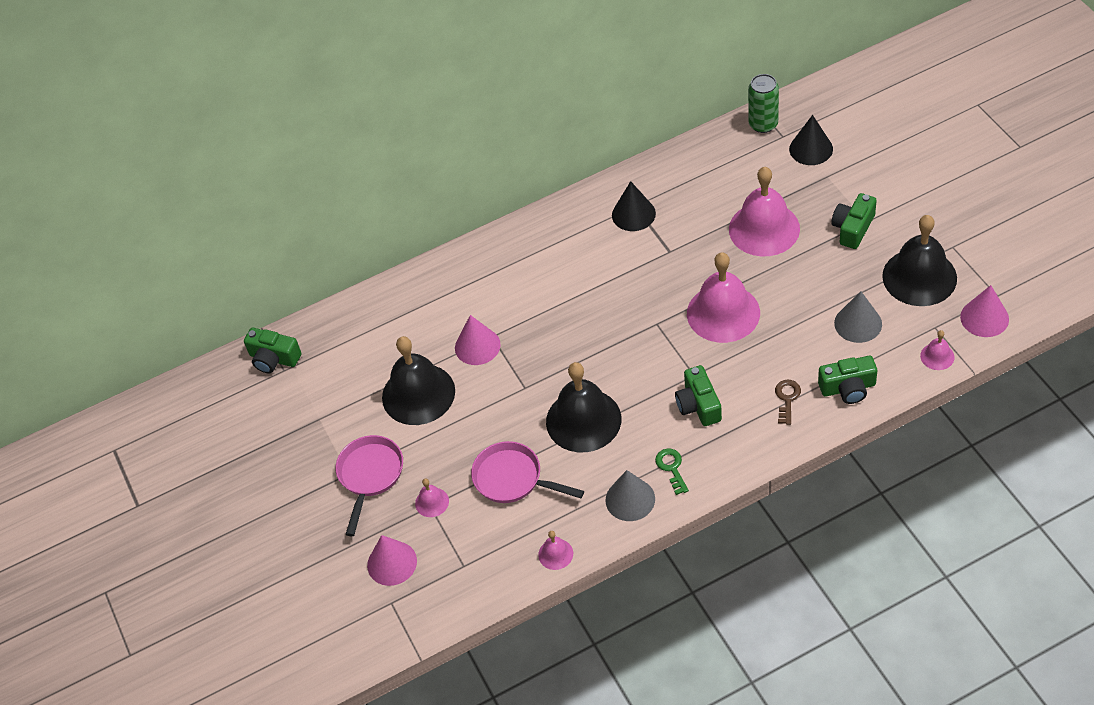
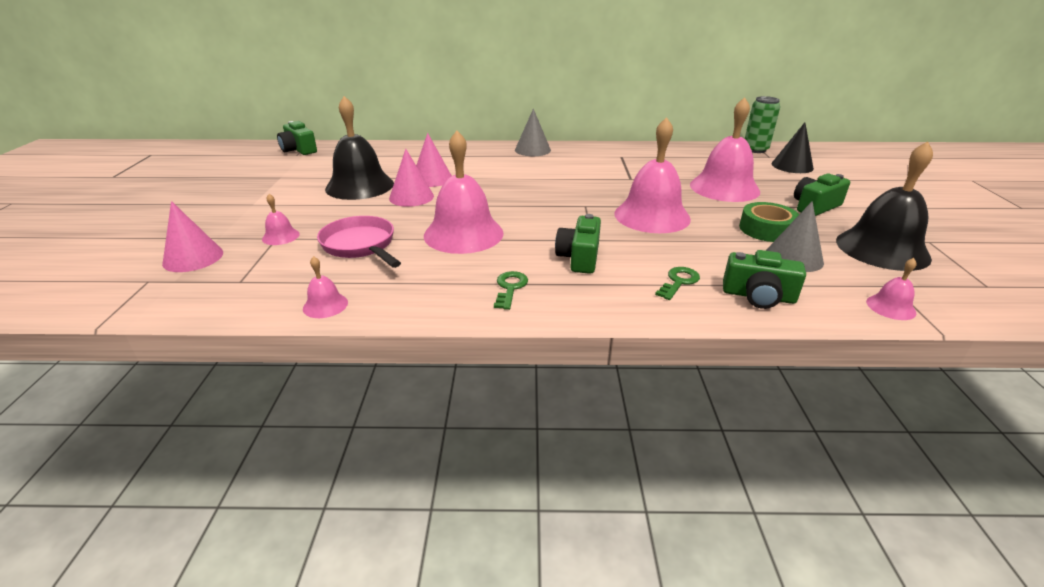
camera: 20 degrees right, 20 degrees down
pink pan [335,435,403,536] -> none
black bell [546,362,621,452] -> pink bell [424,131,504,254]
grey cone [605,470,655,521] -> grey cone moved to [515,108,551,156]
black cone [612,181,656,231] -> none
brown key [775,380,801,425] -> green key [655,267,700,300]
pink cone [960,285,1009,337] -> pink cone moved to [389,149,434,207]
none -> green tape [739,202,799,242]

